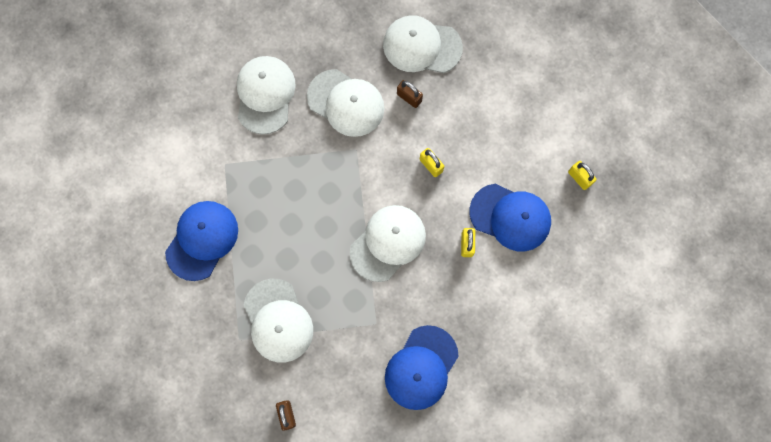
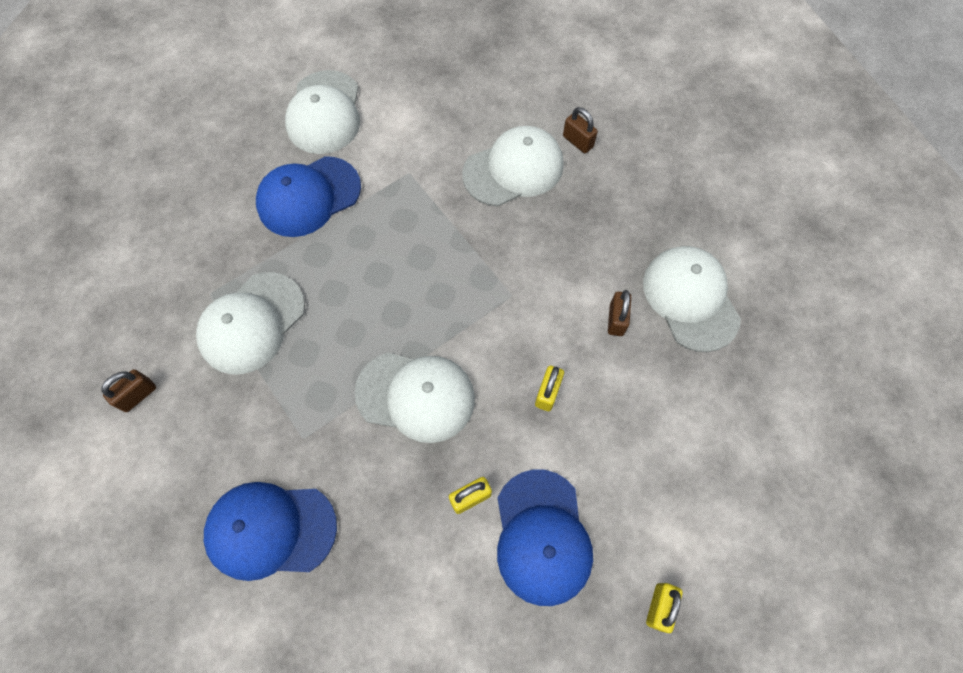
camera: 60 degrees right, 10 degrees down
blue cap [165,201,238,281] -> blue cap turned 150 degrees clockwise [256,156,361,237]
white cap [307,69,384,137] -> white cap moved to [285,70,360,154]
none -> brown padlock [563,107,598,153]

